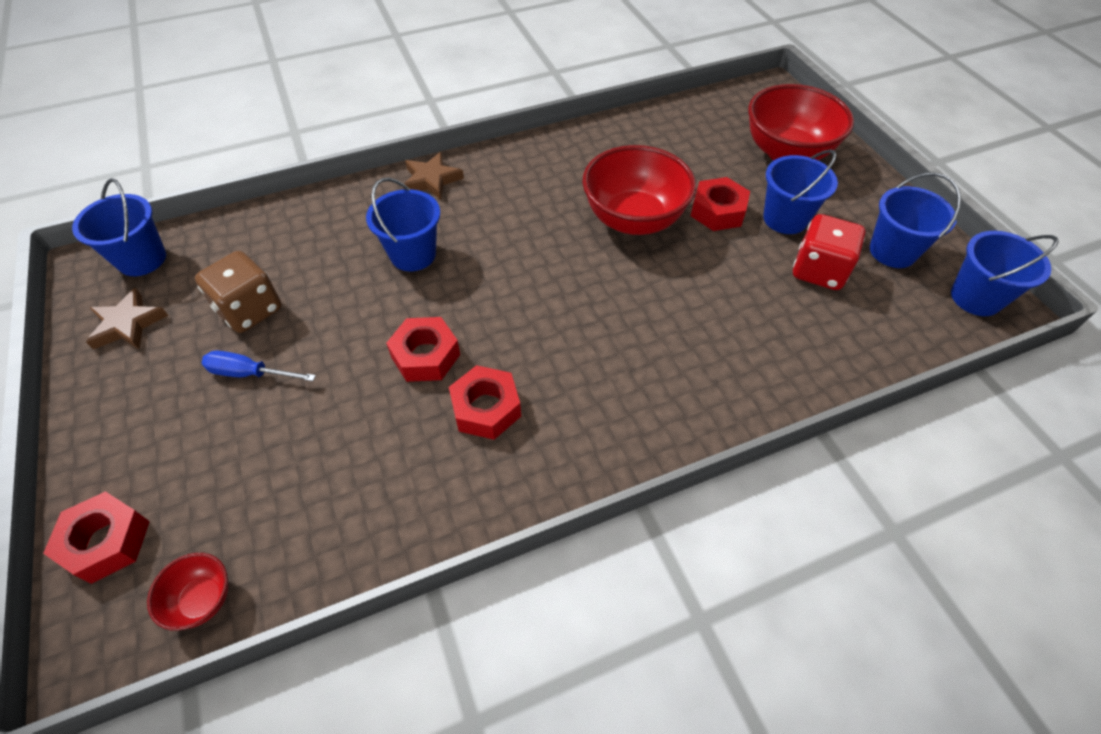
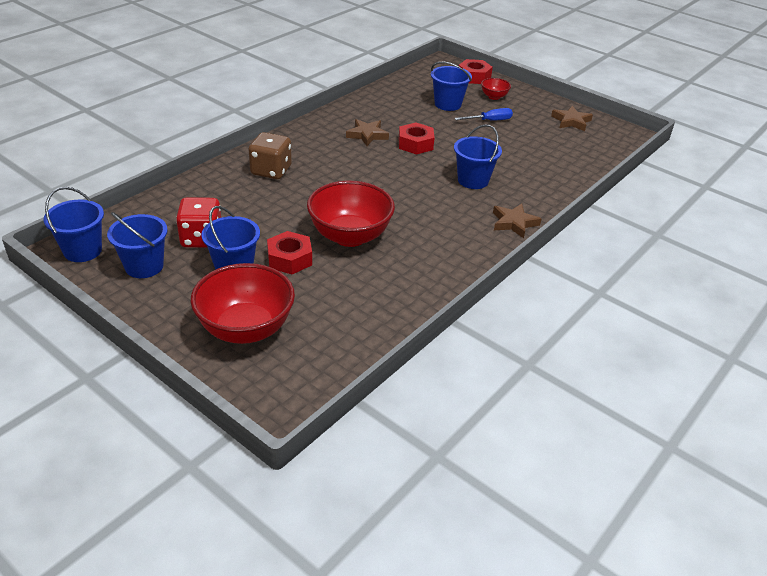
camera: 150 degrees right, 15 degrees down
blue bucket [72,178,166,276] -> blue bucket moved to [431,62,472,111]
red bowl [147,553,229,631] -> red bowl moved to [481,78,511,100]
brown dice [195,251,282,333] -> brown dice moved to [249,132,292,179]
red nut [449,365,521,440] -> brown star [346,119,389,146]

